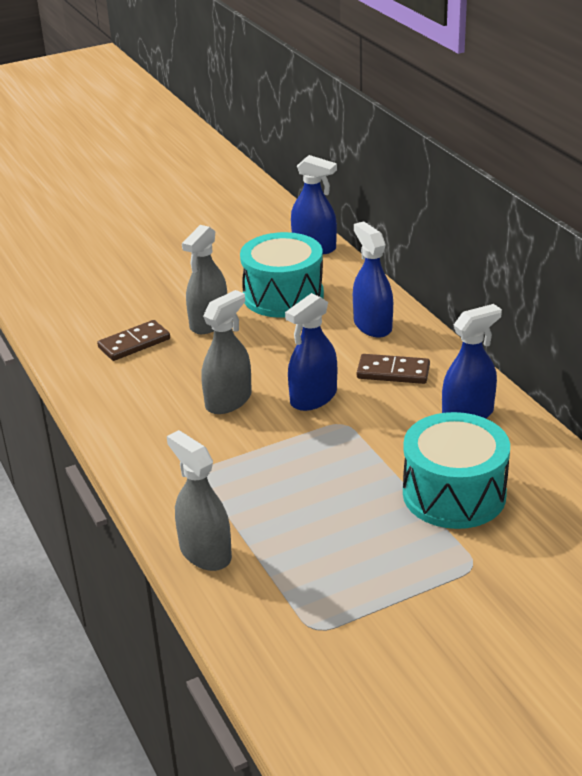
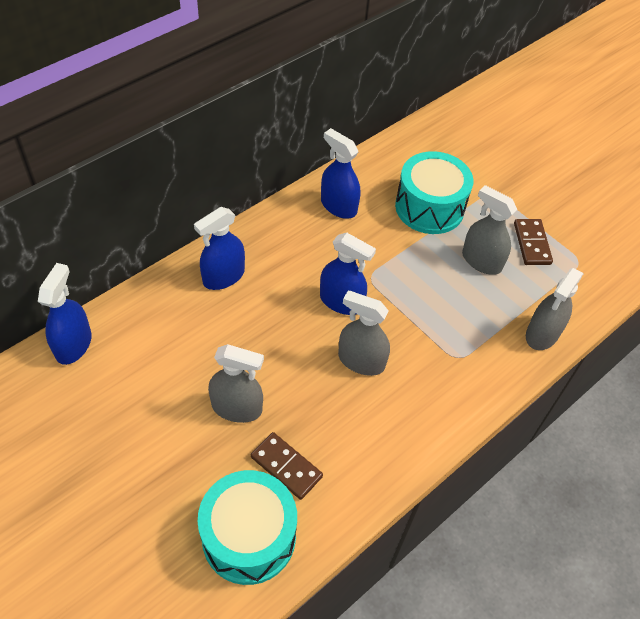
camera: 110 degrees left, 20 degrees up
turquoise drum [240,232,324,318] -> turquoise drum moved to [198,470,297,585]
brown domino [357,354,430,384] -> brown domino moved to [514,219,553,265]
none -> grey spray bottle [462,185,517,275]

